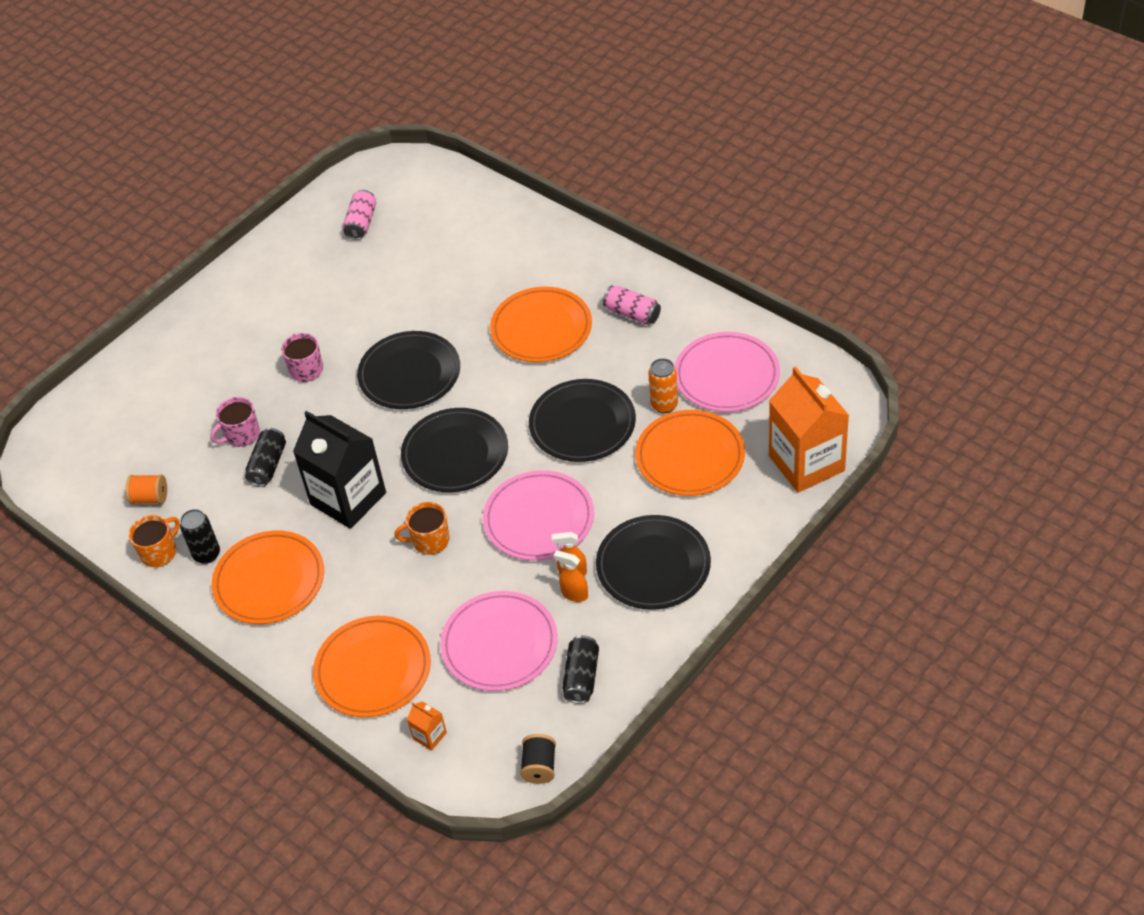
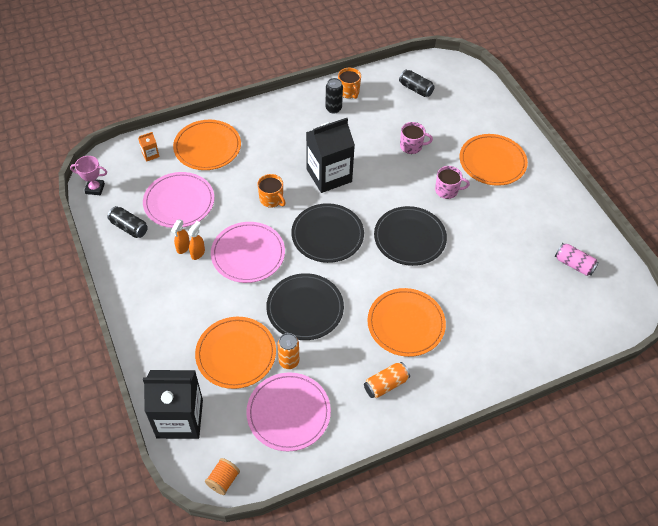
camera: 110 degrees right, 5 degrees up
orange spool [125,474,167,504] -> orange spool moved to [205,458,240,495]
pink mug [210,397,260,447] -> pink mug turned 105 degrees clockwise [400,122,433,154]
orange plate [212,530,324,624] -> orange plate moved to [460,134,528,186]
black can [245,428,286,487] -> black can moved to [399,69,435,97]
orange mug [394,502,449,555] -> orange mug turned 120 degrees clockwise [257,174,286,208]
black spool [520,734,556,784] -> pink trophy [70,156,107,195]
orange spray bottle [553,550,588,602] -> orange spray bottle turned 150 degrees clockwise [171,219,190,254]
black plate [596,515,711,610] -> none
pink can [603,285,661,325] -> orange can [364,362,410,398]
orange carton [769,366,849,493] -> black carton [143,370,203,439]

